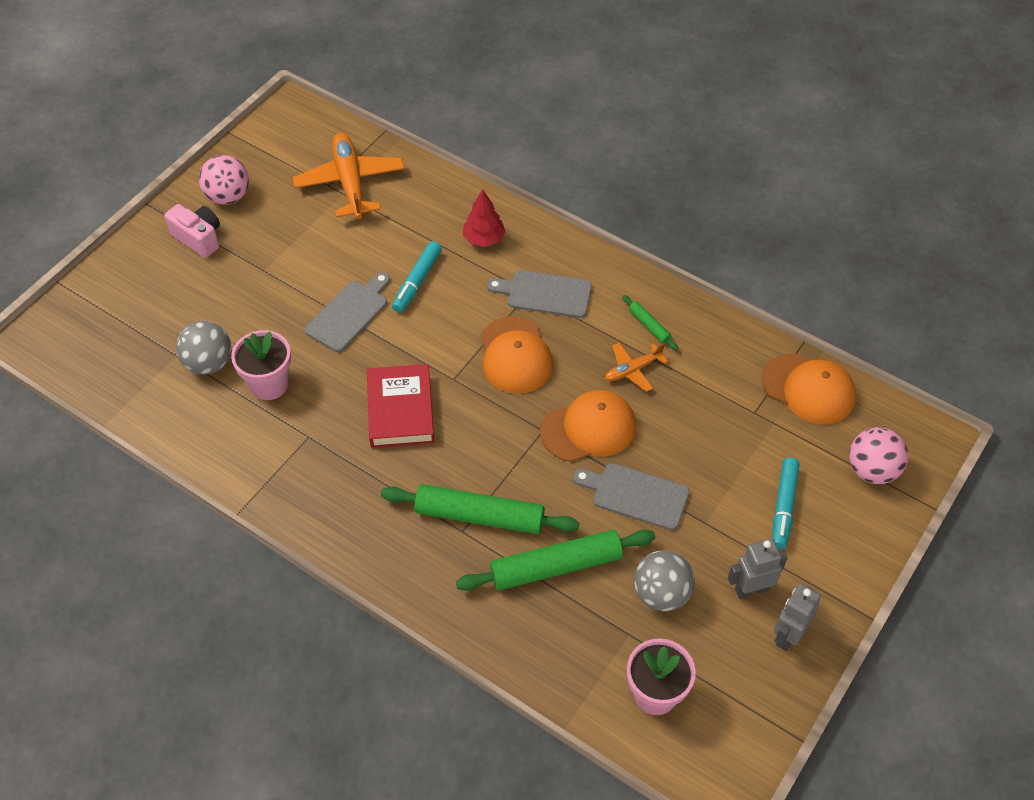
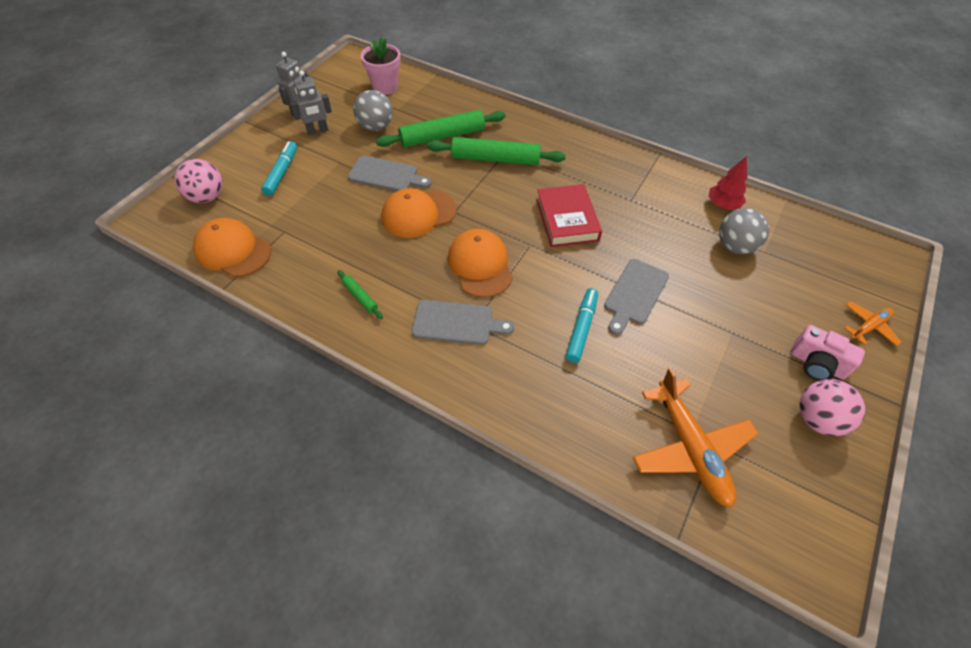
camera: 175 degrees right, 0 degrees up
pink flower pot [231,330,291,400] -> none
red tree [463,189,506,247] -> red tree moved to [708,156,748,210]
orange plane [605,343,668,392] -> orange plane moved to [844,301,902,346]

